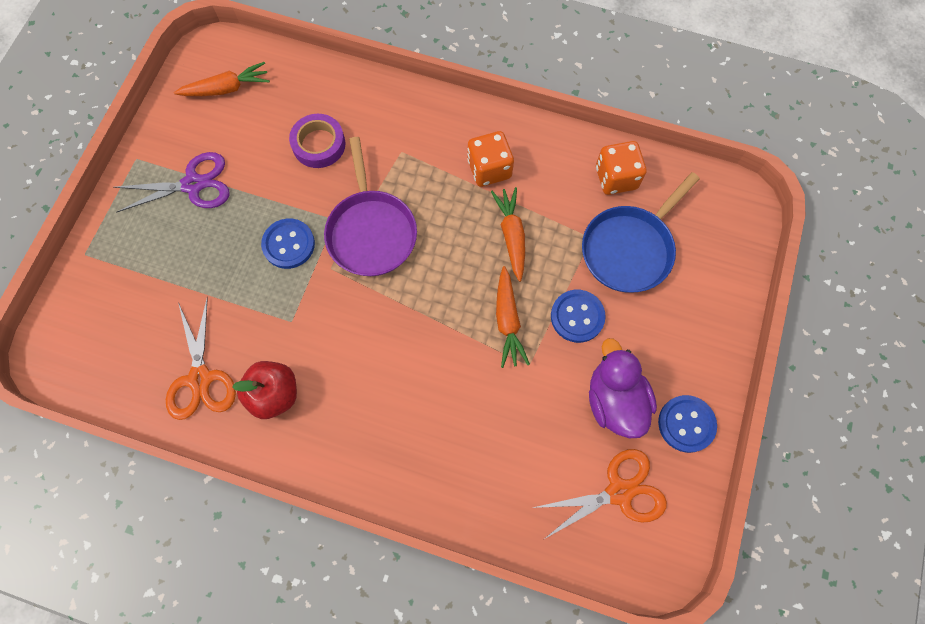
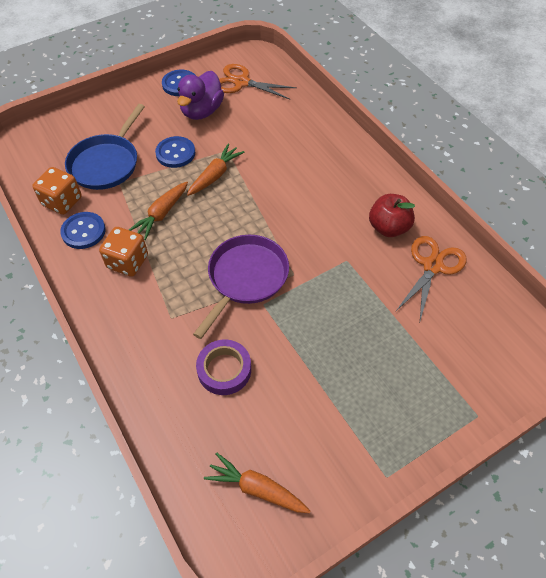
camera: 140 degrees left, 15 degrees down
purple scissors [113,152,230,213] -> none
blue button [261,218,315,269] -> blue button moved to [60,212,106,249]
blue pan [582,172,700,293] -> blue pan turned 120 degrees clockwise [65,104,145,190]

